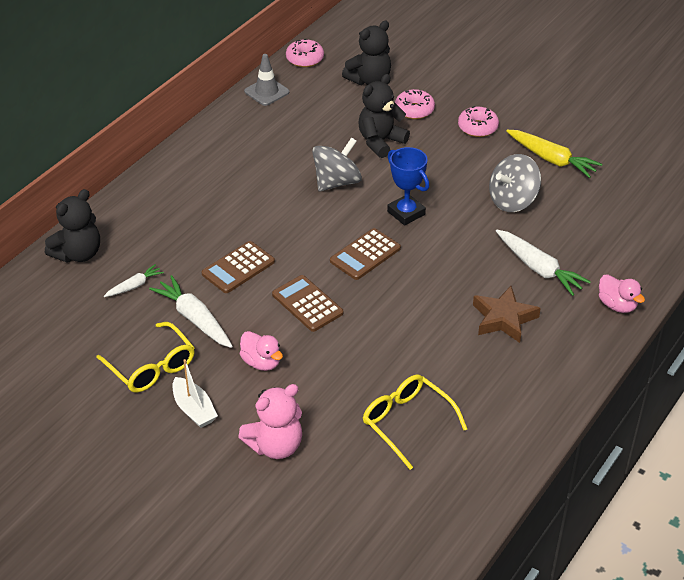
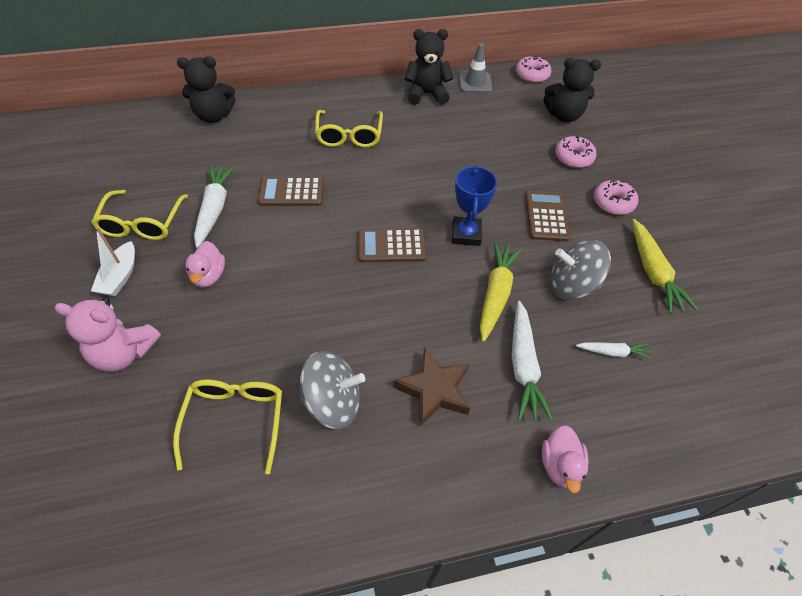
camera: 40 degrees right, 10 degrees up
white carrot [104,264,164,297] -> white carrot moved to [576,342,652,359]
brown calculator [272,275,343,332] -> brown calculator moved to [526,191,570,241]
grey spinning top [312,137,362,191] -> grey spinning top moved to [300,351,365,429]
black teddy bear [359,74,410,158] -> black teddy bear moved to [405,29,453,105]
none -> yellow glasses [315,110,383,147]
none -> yellow carrot [480,241,522,342]

